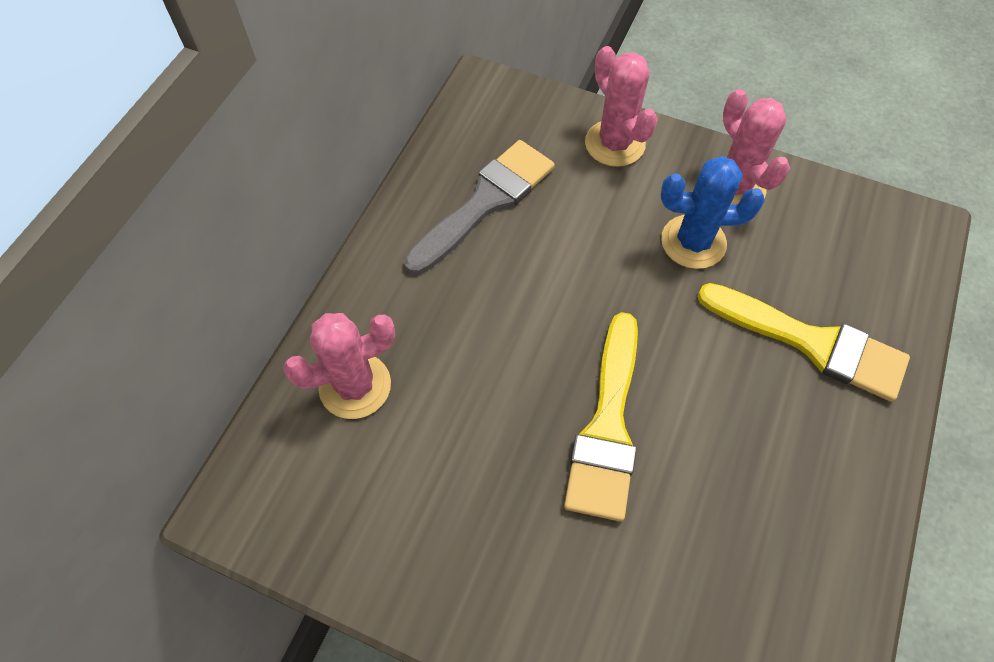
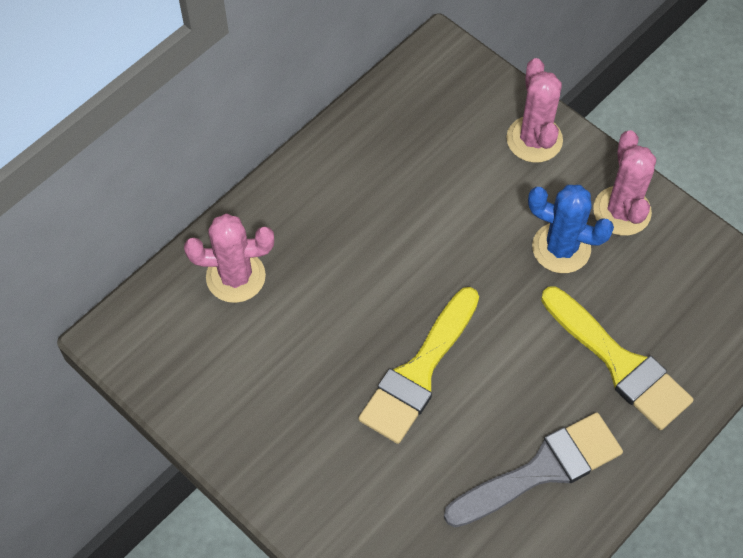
camera: 20 degrees right, 0 degrees up
grey brush [404,140,555,275] -> grey brush moved to [444,412,623,527]

